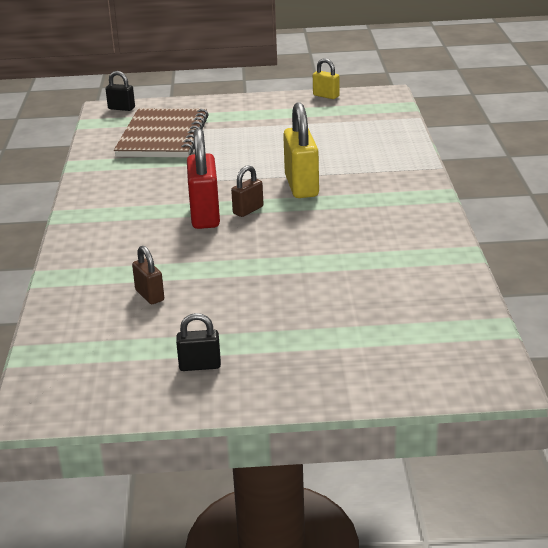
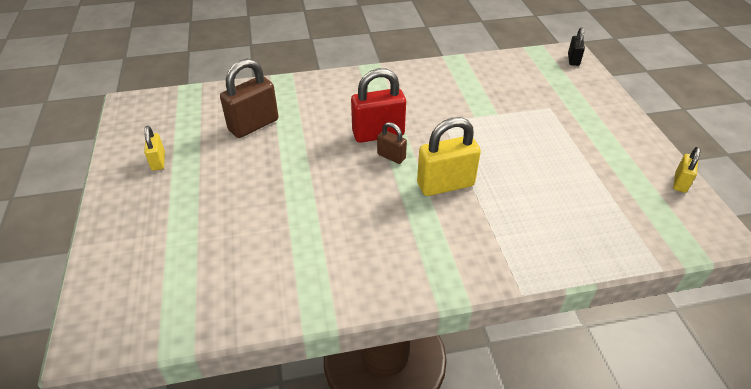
camera: 80 degrees right, 15 degrees up
brown notebook [114,108,209,157] -> none
brown padlock [132,246,164,304] -> brown padlock [220,59,278,138], size x1.87
black padlock [176,313,221,371] -> yellow padlock [144,126,165,171]

